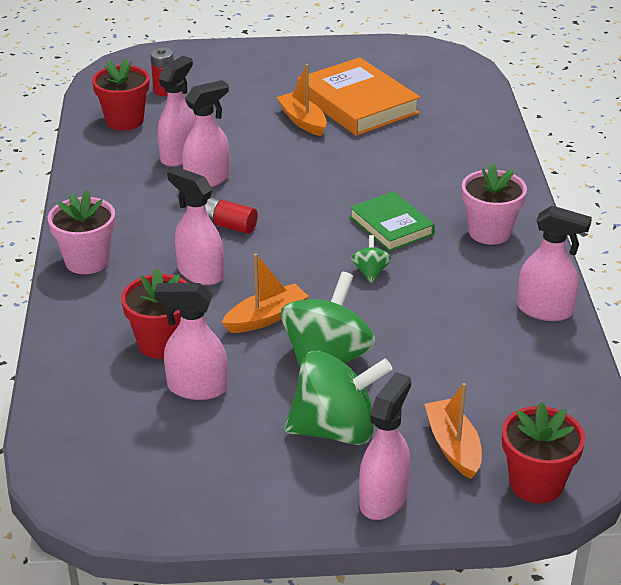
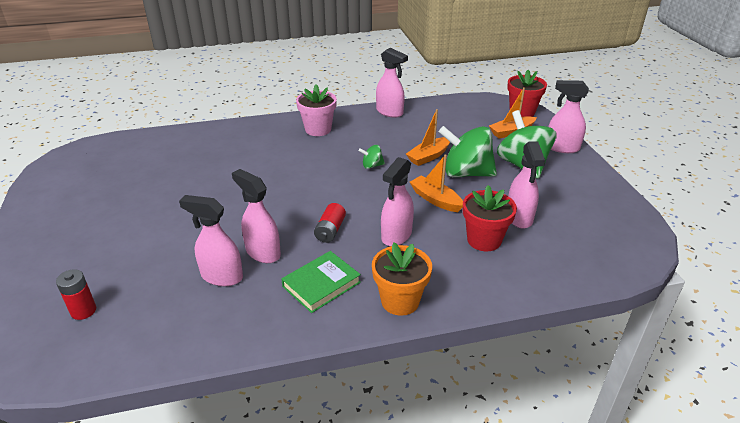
camera: 100 degrees left, 0 degrees up
pink flower pot [48,190,115,274] -> orange flower pot [372,243,432,316]
red flower pot [92,58,149,131] -> none
orange boat [276,64,327,136] -> orange boat moved to [406,109,450,166]
orange book [298,57,420,136] -> none
green book [350,191,435,252] -> green book moved to [281,251,361,313]
pink spray bottle [517,206,592,321] -> pink spray bottle turned 120 degrees clockwise [376,48,408,118]

